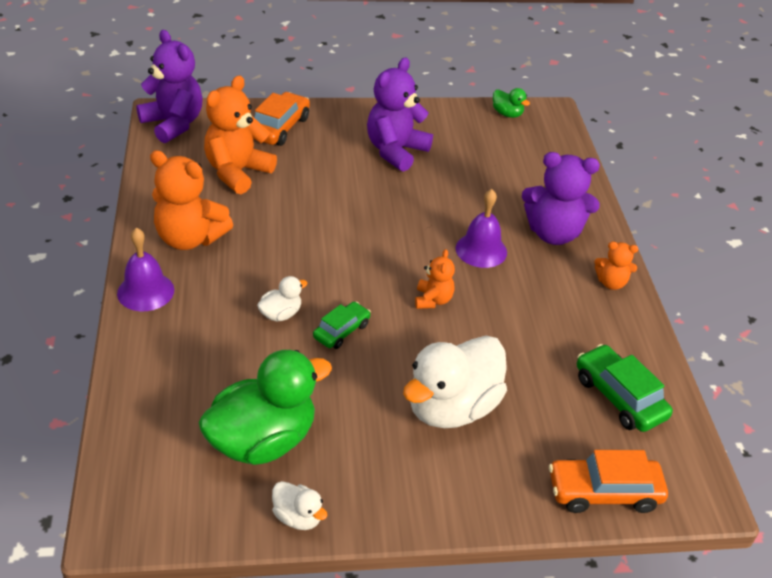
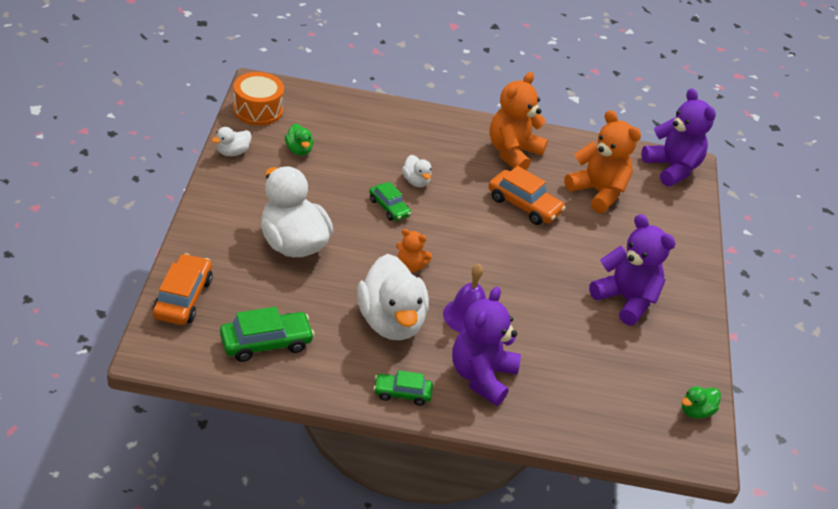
camera: 100 degrees right, 0 degrees up
purple bell [117,228,174,311] -> none
purple teddy bear [136,30,203,143] -> purple teddy bear turned 90 degrees counterclockwise [641,89,716,186]
green duck [198,350,332,465] -> green duck [285,124,313,156], size x0.45
orange car [253,92,310,146] -> orange car moved to [489,166,566,225]
orange teddy bear [594,241,638,290] -> green car [374,370,433,406]
none -> orange drum [233,72,284,126]
none -> white duck [357,254,429,340]

